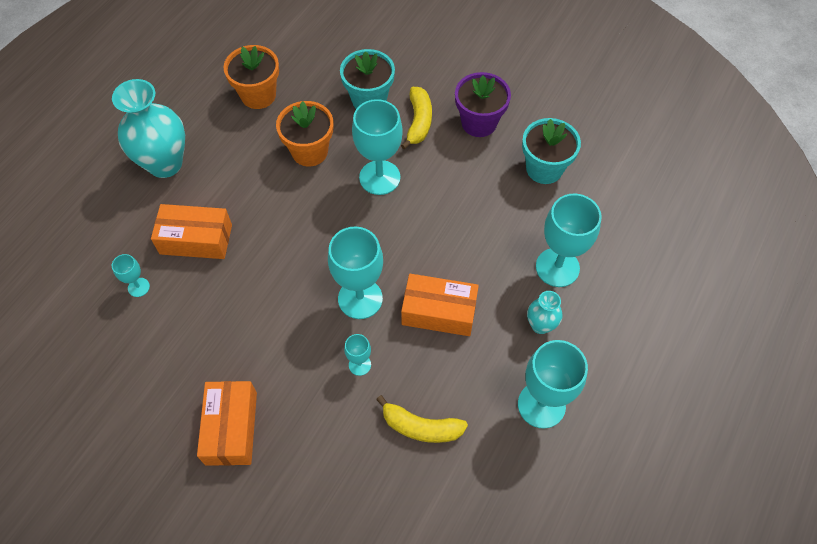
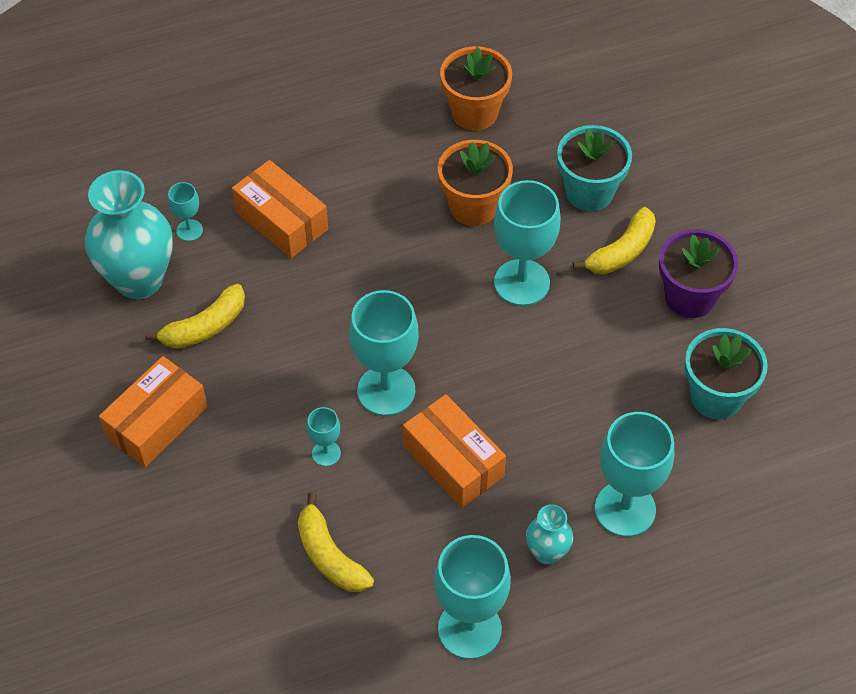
camera: 40 degrees right, 5 degrees down
turquoise vase [112,79,185,178] -> turquoise vase moved to [85,170,173,299]
none -> yellow banana [145,284,245,349]

